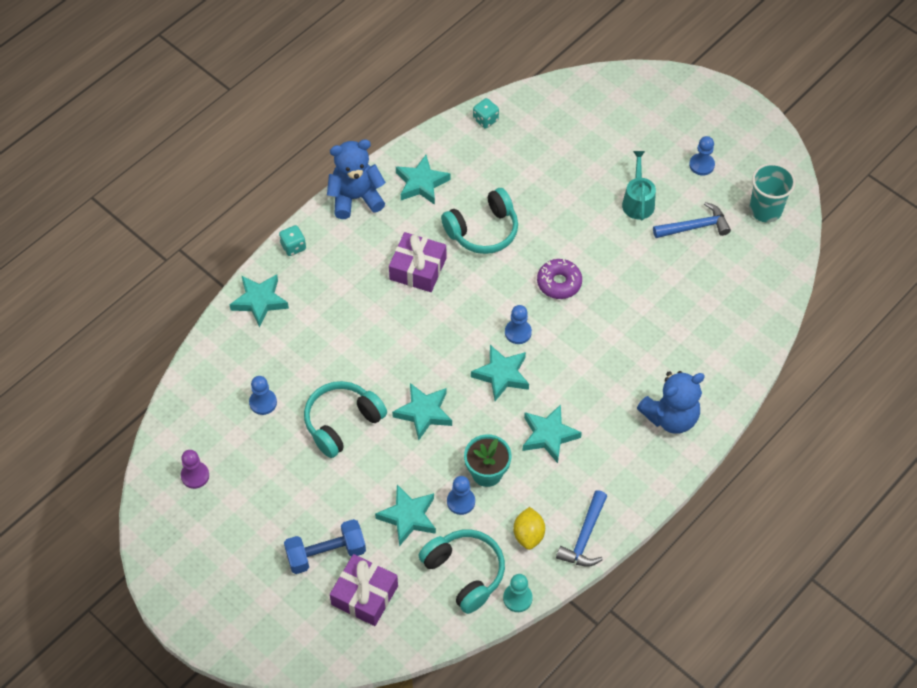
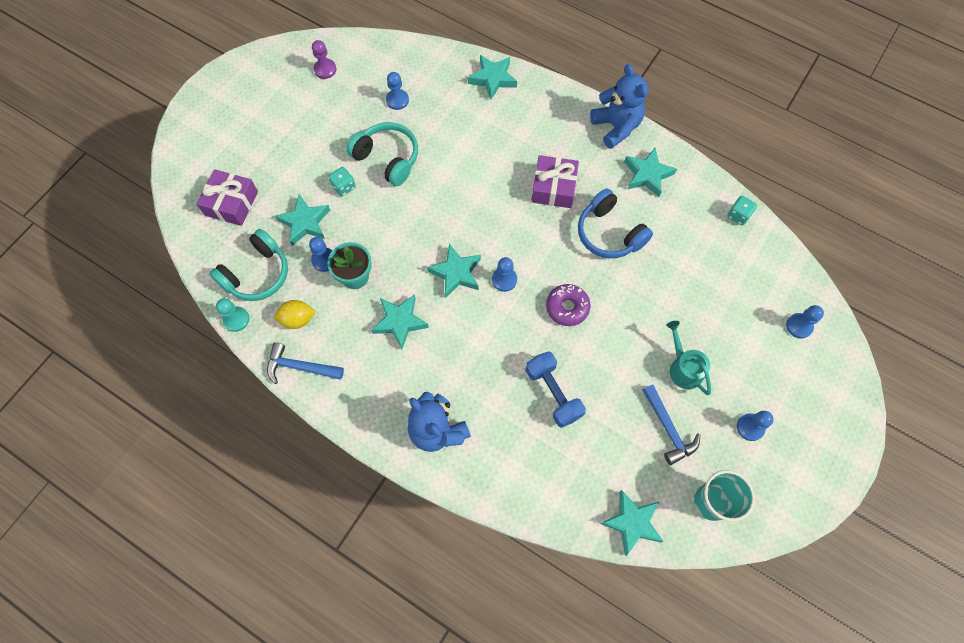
camera: 80 degrees right, 10 degrees up
turquoise dice [279,225,306,256] -> turquoise dice moved to [328,167,356,196]
blue dumbbell [284,519,366,574] -> blue dumbbell moved to [526,351,586,428]
turquoise star [392,383,452,440] -> turquoise star moved to [600,490,664,556]
turquoise headphones [441,188,518,254] -> blue headphones [578,189,653,258]
turquoise watering can [622,151,656,220] -> turquoise watering can turned 105 degrees counterclockwise [666,321,711,395]
none -> blue pawn [786,305,824,338]

